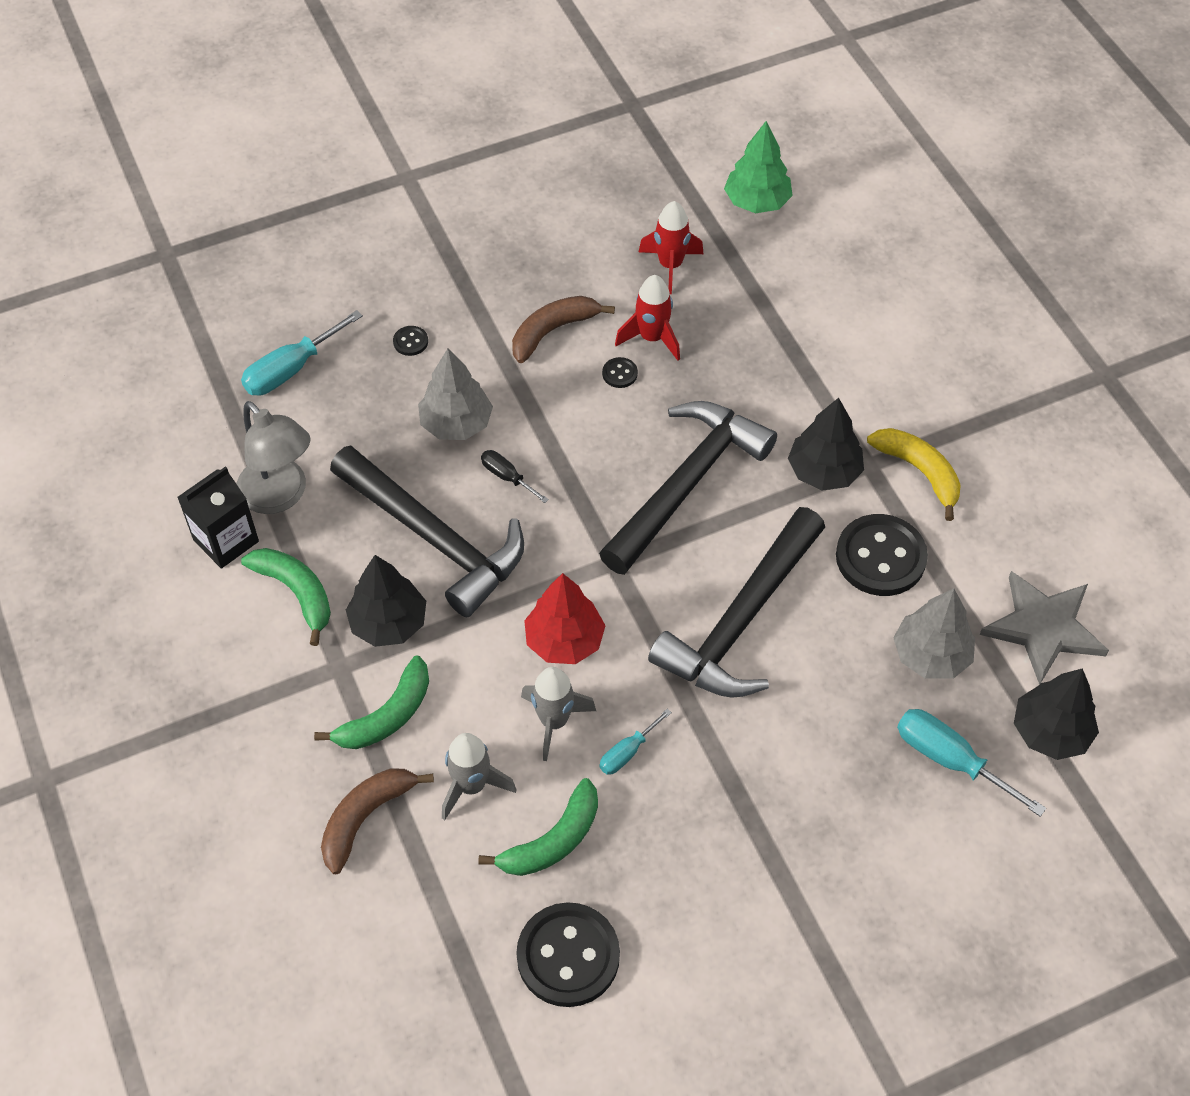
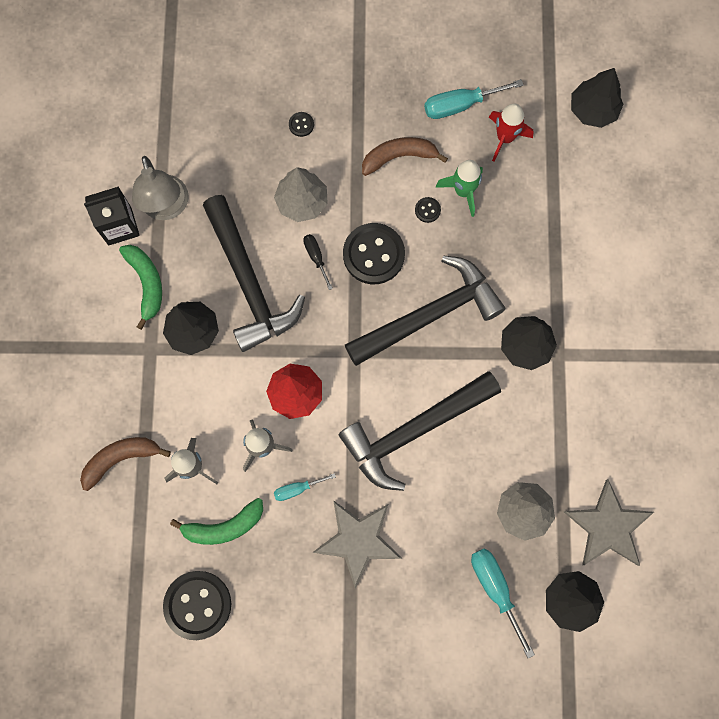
camera: 25 degrees right, 20 degrees up
turquoise screwdriver [241,310,363,396] -> turquoise screwdriver moved to [424,79,524,119]
green banana [314,655,429,749] -> none
red rocket [615,275,680,361] -> green rocket [436,160,483,217]
green tree [724,121,793,213] -> black tree [571,68,624,128]
black button [836,514,928,596] -> black button moved to [343,223,405,284]
yellow banana [867,428,961,521] -> none
none -> grey star [312,500,402,589]

